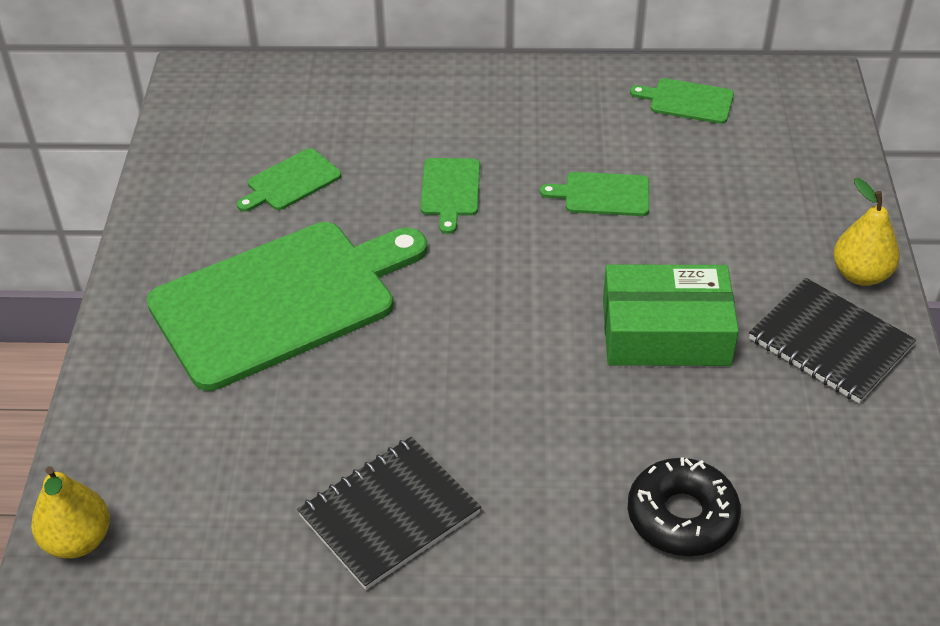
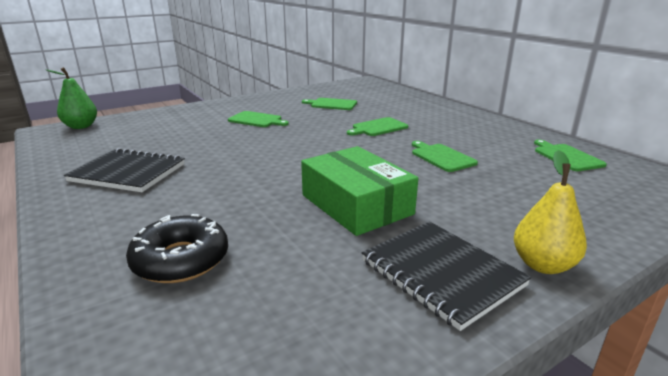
camera: 55 degrees right, 20 degrees down
yellow pear [31,466,110,559] -> green pear [45,67,97,129]
green cutting board [147,222,427,391] -> green cutting board [228,111,289,127], size x0.42
black notebook [749,278,916,403] -> black notebook turned 45 degrees counterclockwise [361,221,531,331]

